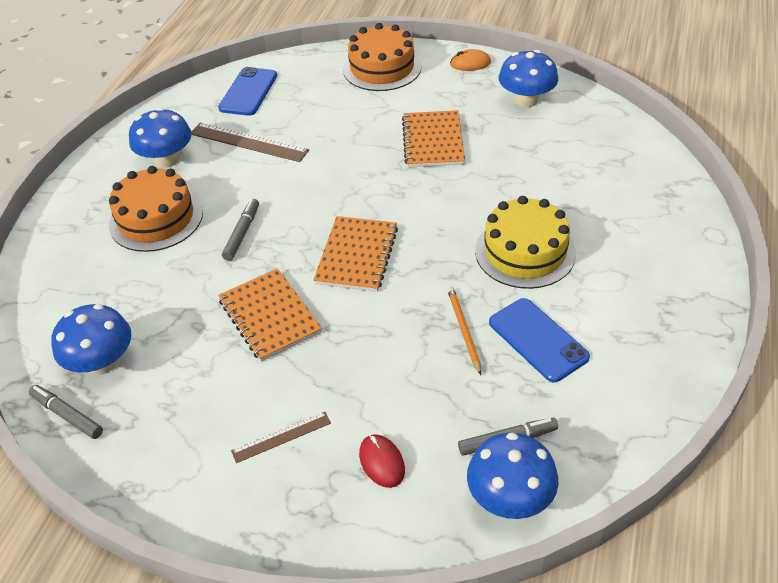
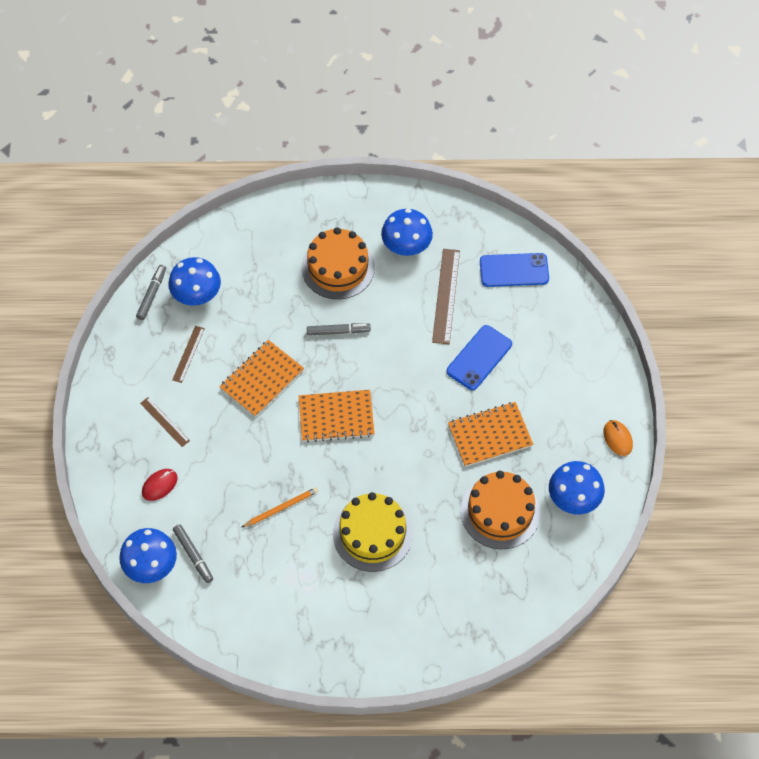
camera: 70 degrees right, 15 degrees up
orange cake [343,23,421,91] -> orange cake moved to [461,471,540,549]
blue phone [489,298,590,382] -> blue phone moved to [447,325,512,390]
none -> brown ruler [172,326,205,383]

